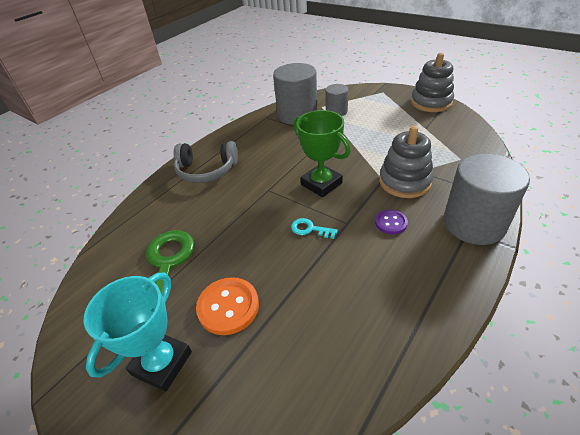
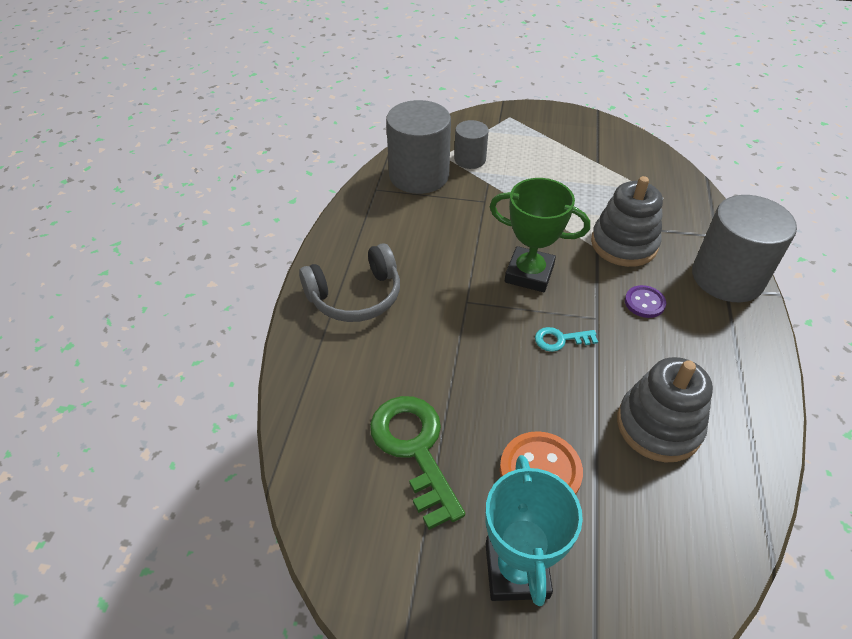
camera: 30 degrees left, 5 degrees up
grey stacking toy [411,53,454,112] -> grey stacking toy moved to [617,357,713,462]

